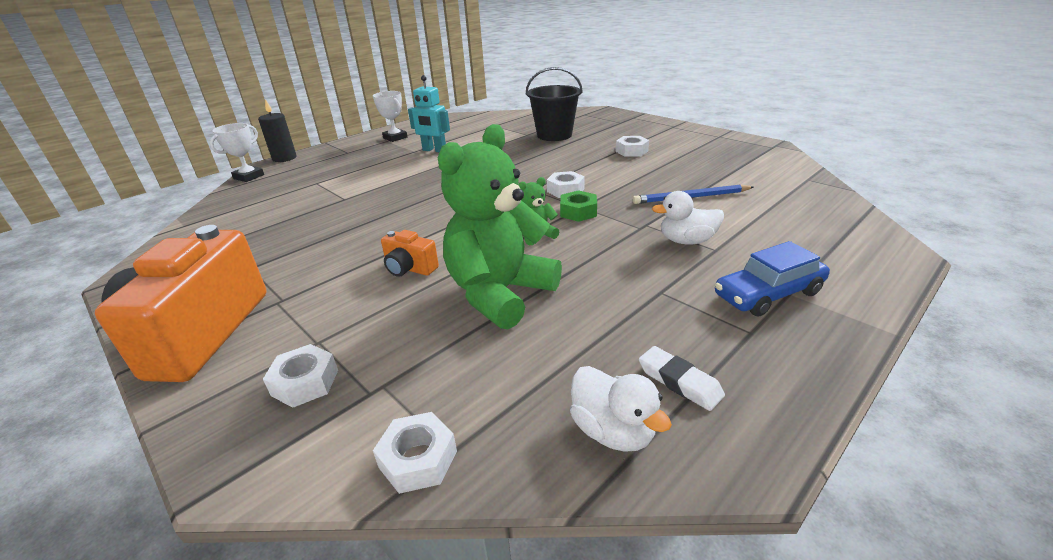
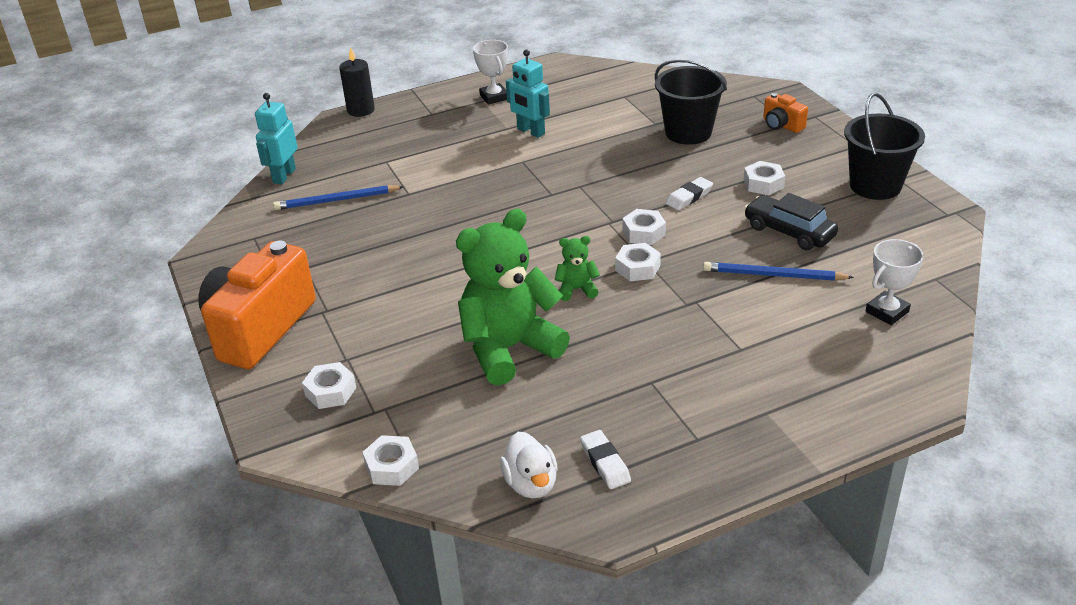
camera: 20 degrees right, 5 degrees up
white trophy [210,123,264,182] -> white trophy moved to [866,239,924,325]
orange camera [381,230,439,277] -> orange camera moved to [763,93,808,133]
green nut [560,190,597,222] -> white nut [615,243,661,281]
white duck [652,191,724,244] -> none
blue car [715,241,830,317] -> none
none -> turquoise robot [255,93,297,184]
none -> blue pencil [273,185,404,210]
none -> white eraser [666,177,713,210]
none -> black car [744,193,838,251]
none -> black bucket [844,93,925,200]

